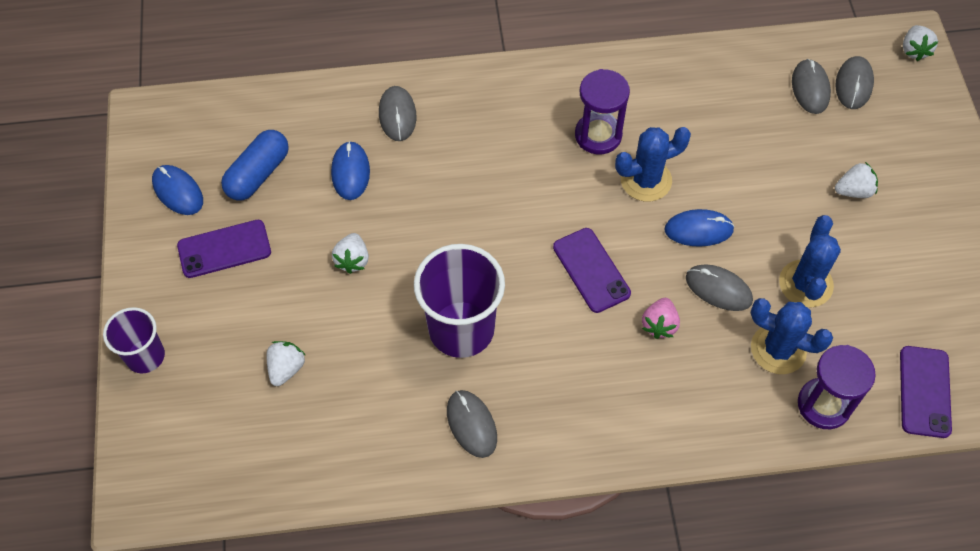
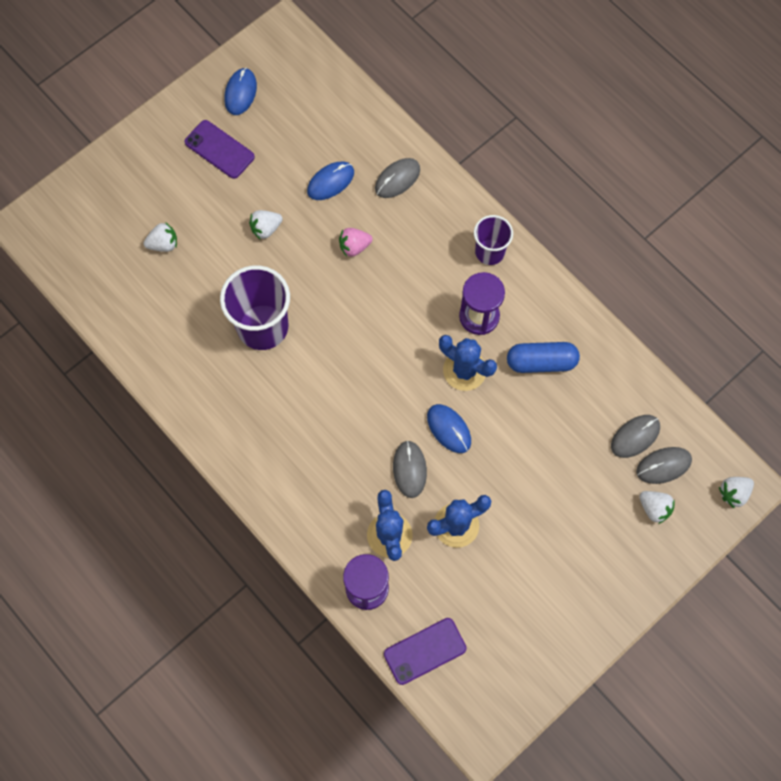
camera: 55 degrees right, 10 degrees up
purple cup [103,307,165,374] -> purple cup moved to [474,215,513,265]
blue capsule [221,130,289,200] -> blue capsule moved to [507,342,580,373]
grey mouse [447,390,497,458] -> none
purple phone [553,228,631,313] -> none
pink strawberry [642,298,680,339] -> pink strawberry moved to [339,228,373,257]
white strawberry [835,162,878,198] -> white strawberry moved to [639,491,675,524]

